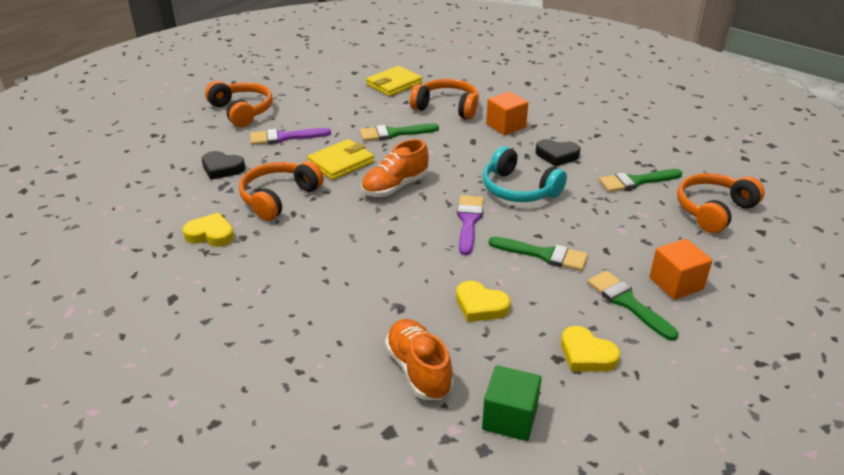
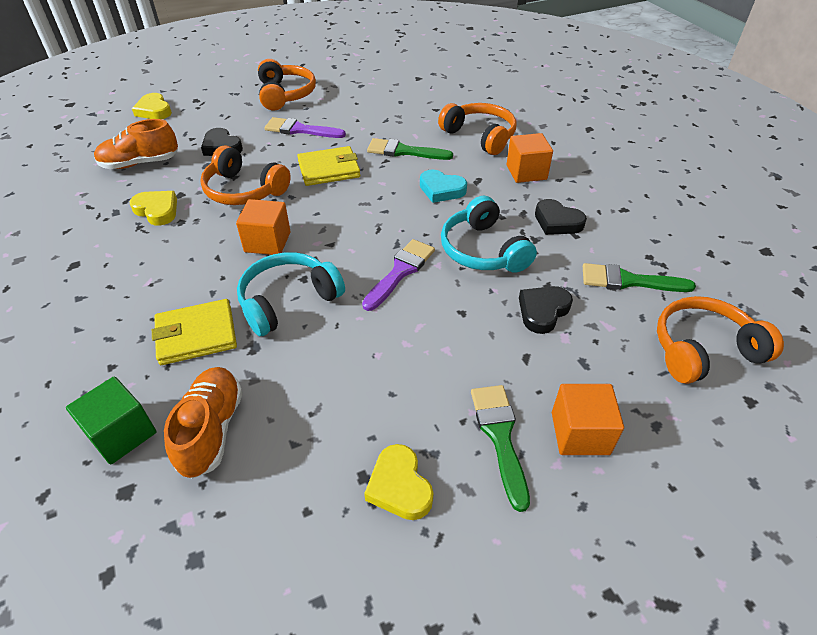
camera: 25 degrees right, 10 degrees up
orange headphones [239,161,324,221] -> orange headphones turned 120 degrees counterclockwise [200,145,291,205]
orange shoe [361,139,429,197] -> orange shoe moved to [94,119,178,169]
yellow wallet [366,66,422,97] -> yellow wallet moved to [152,299,237,365]
yellow heart [456,281,510,322] -> yellow heart moved to [132,93,172,119]
green cube [482,365,542,441] -> green cube moved to [66,376,156,465]
green brush [489,237,588,271] -> none
none -> orange cube [236,199,291,255]
none -> turquoise headphones [237,252,345,336]
none -> turquoise heart [420,169,467,203]
none -> black heart [519,286,573,334]

